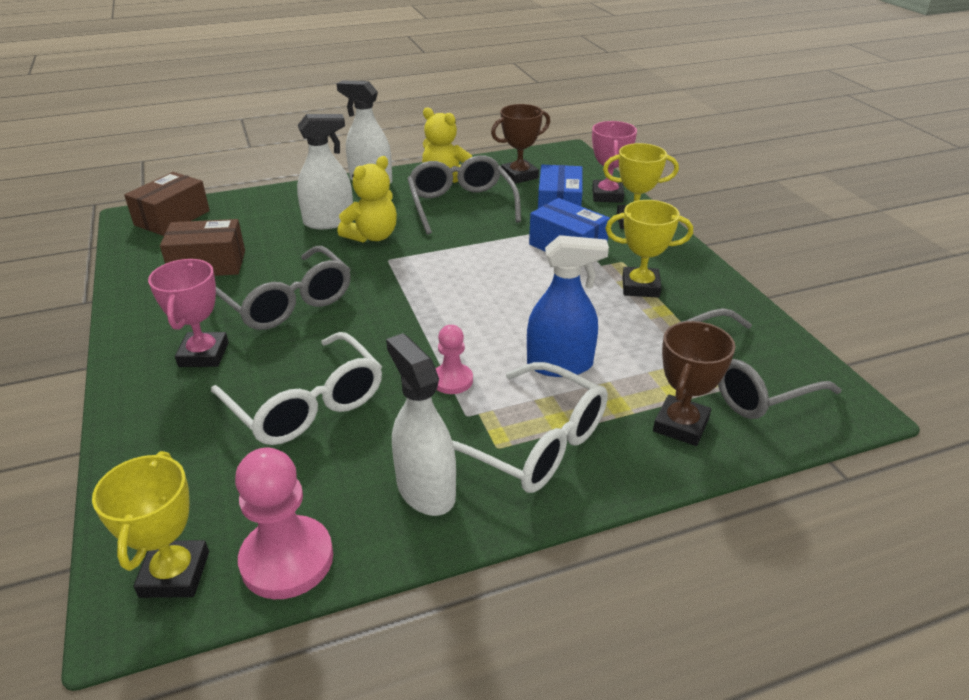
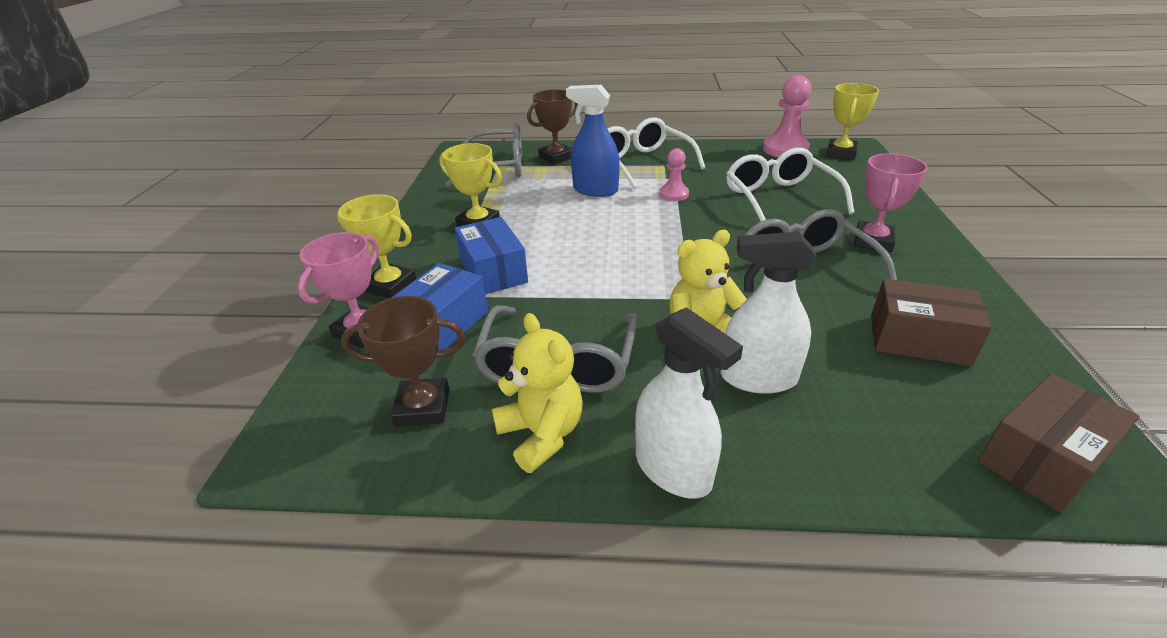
camera: 155 degrees left, 0 degrees up
white spray bottle [386,333,456,516] -> none

